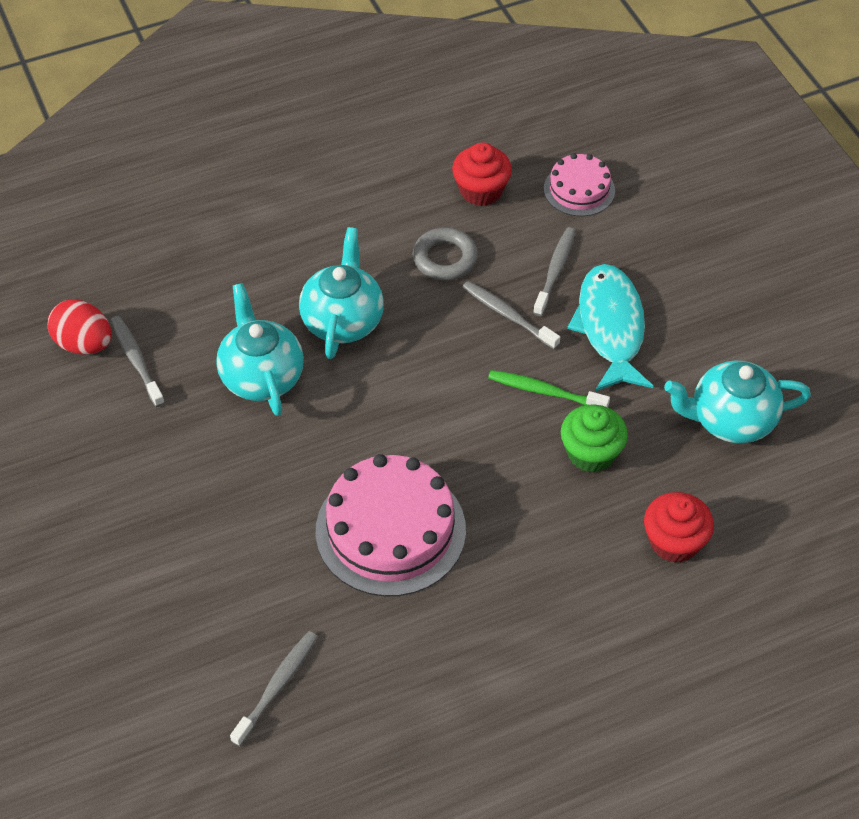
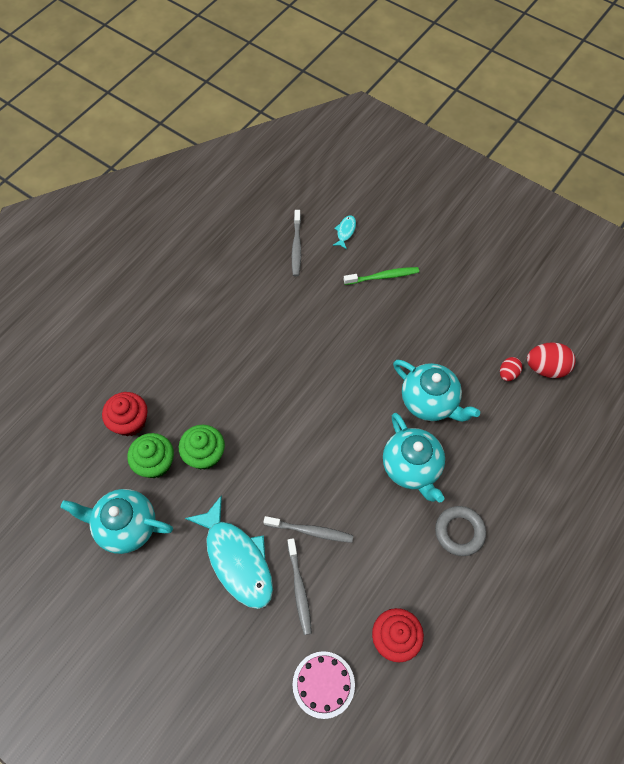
camera: 150 degrees right, 10 degrees up
grey toothbrush [111,316,165,407] -> red egg [500,357,522,381]
pink cake [316,454,466,596] -> none
grey ring [413,228,478,281] -> grey ring moved to [435,506,486,556]
green toothbrush [488,370,610,407] -> green toothbrush moved to [344,267,419,285]
turquoise teapot [664,361,811,443] -> turquoise teapot turned 135 degrees counterclockwise [61,489,173,554]
none -> green cupcake [127,433,174,478]
none -> turquoise fish [332,215,356,249]

